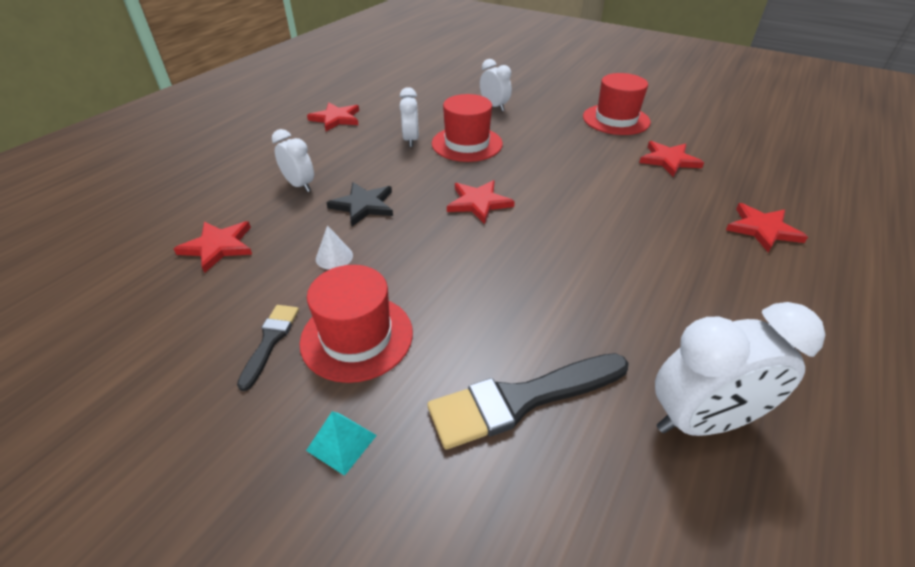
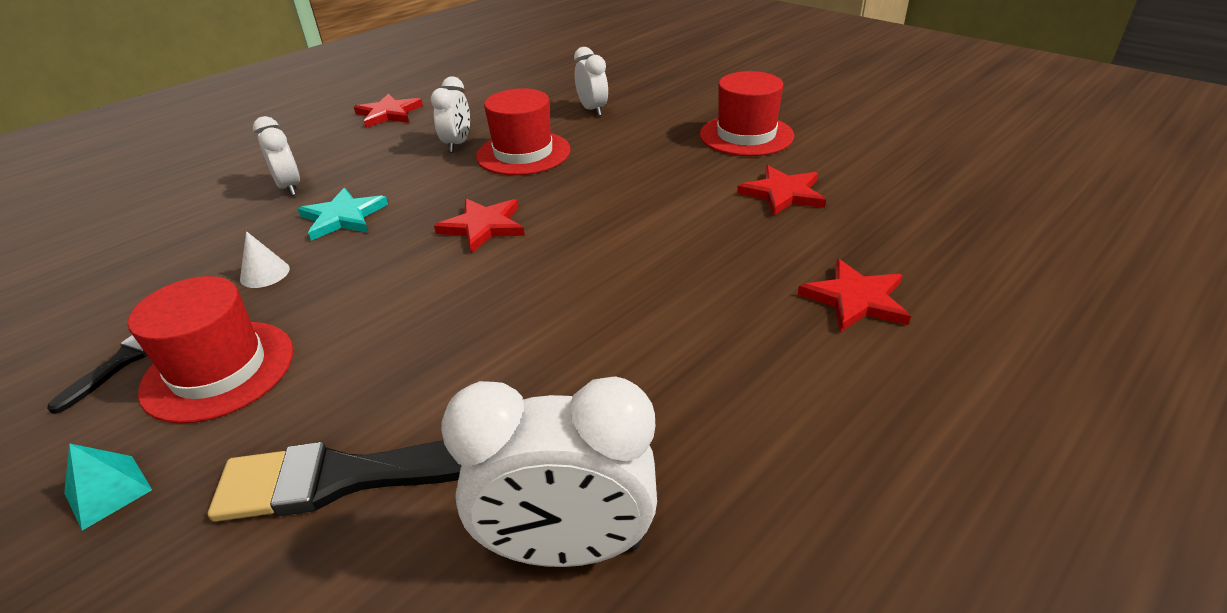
camera: 15 degrees right, 5 degrees down
red star [174,221,252,273] -> none
black star [326,182,393,226] -> turquoise star [298,188,388,241]

